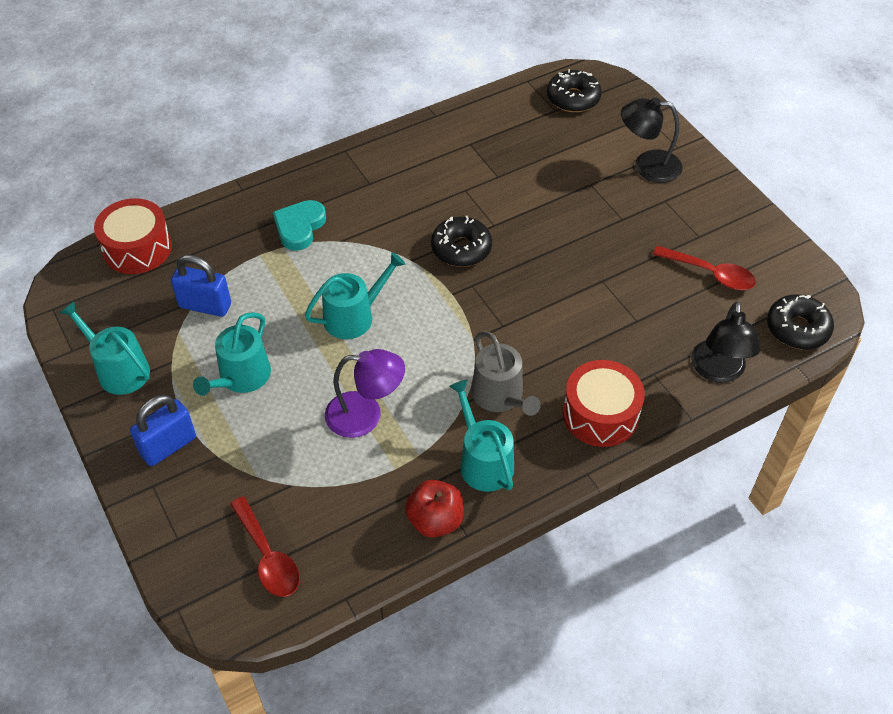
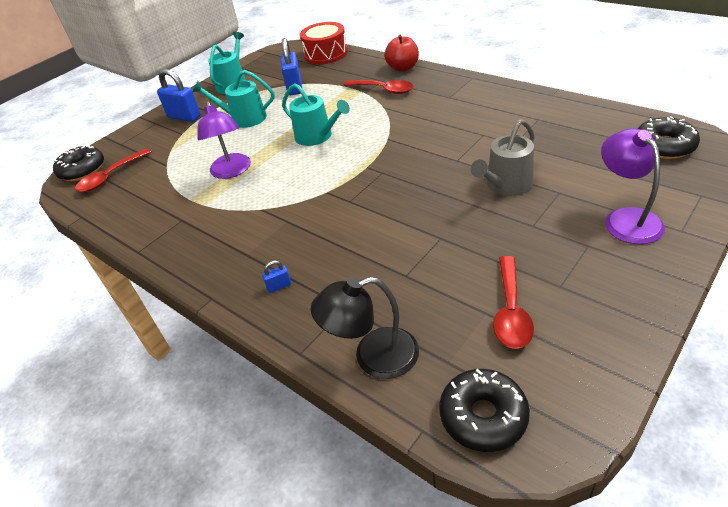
camera: 75 degrees right, 10 degrees down
turquoise heart [273,200,326,251] -> red spoon [344,80,414,94]
red apple [405,480,464,538] -> red apple moved to [384,35,419,72]
black donut [431,216,492,267] -> black donut moved to [53,146,104,181]
turquoise watering can [449,380,514,492] -> none
grey watering can [471,331,541,416] -> grey watering can moved to [471,119,535,196]
red drum [563,360,645,447] -> blue padlock [262,260,291,293]
black lamp [621,97,683,183] -> purple lamp [601,128,665,244]

